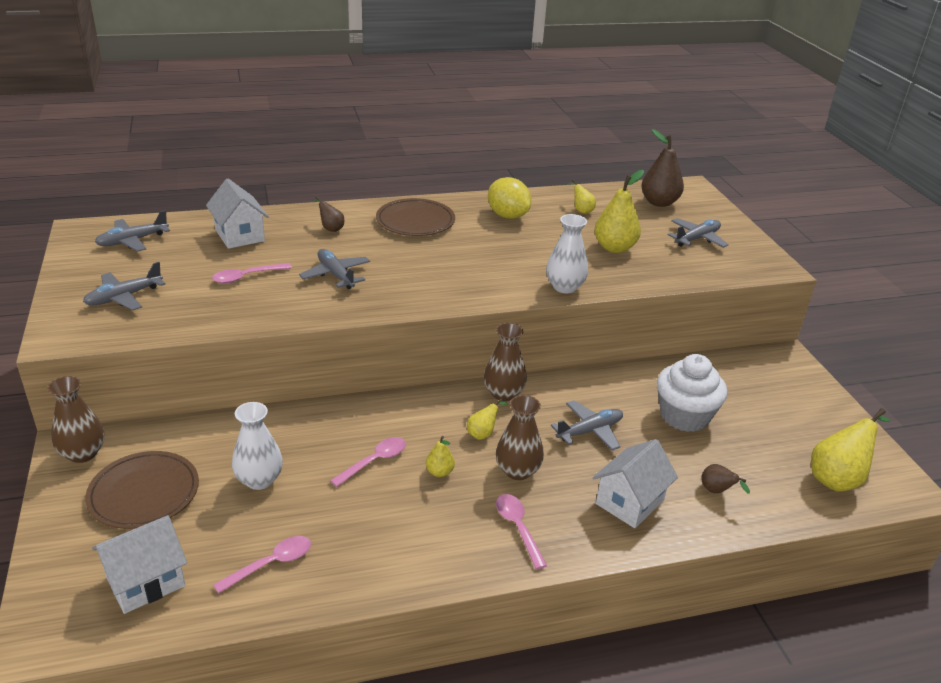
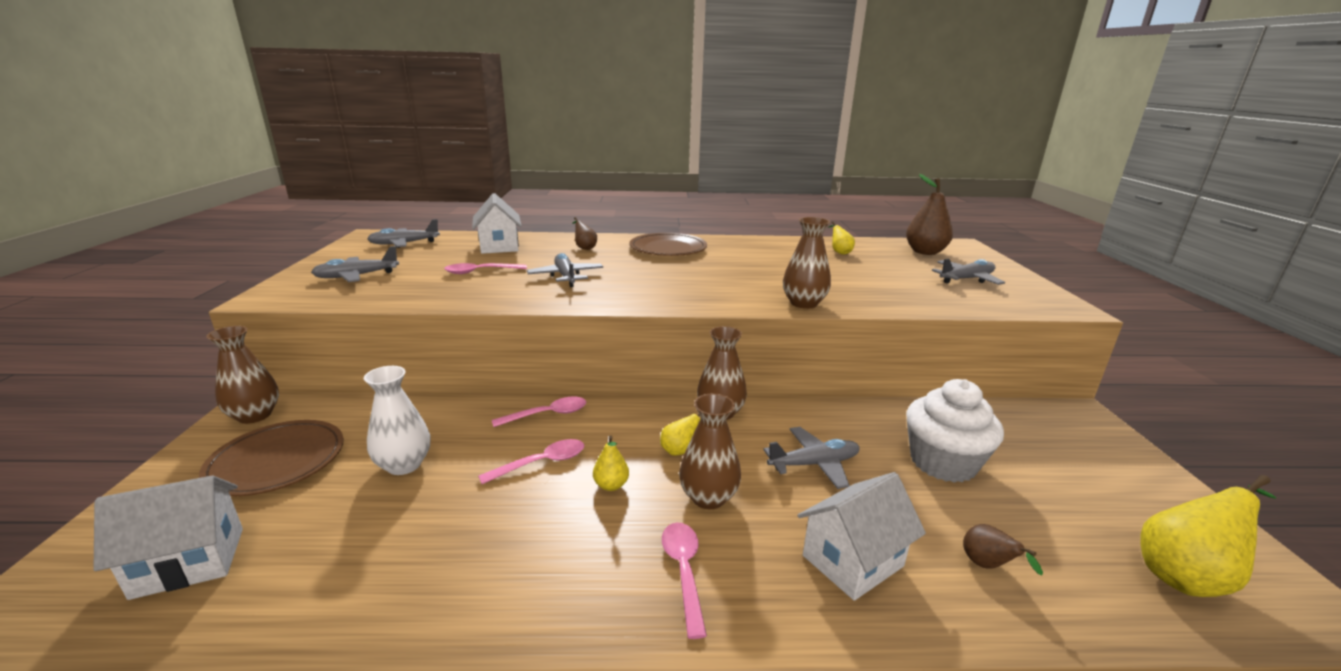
camera: 15 degrees right, 10 degrees down
pink spoon [213,536,311,594] -> pink spoon moved to [492,397,586,427]
yellow lemon [488,177,531,219] -> none
white vase [546,214,588,293] -> brown vase [783,217,831,309]
yellow pear [594,170,644,253] -> none

